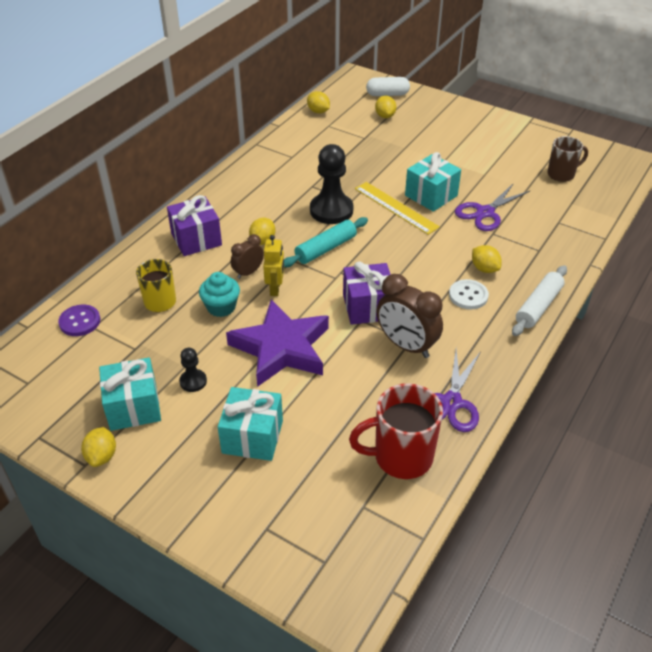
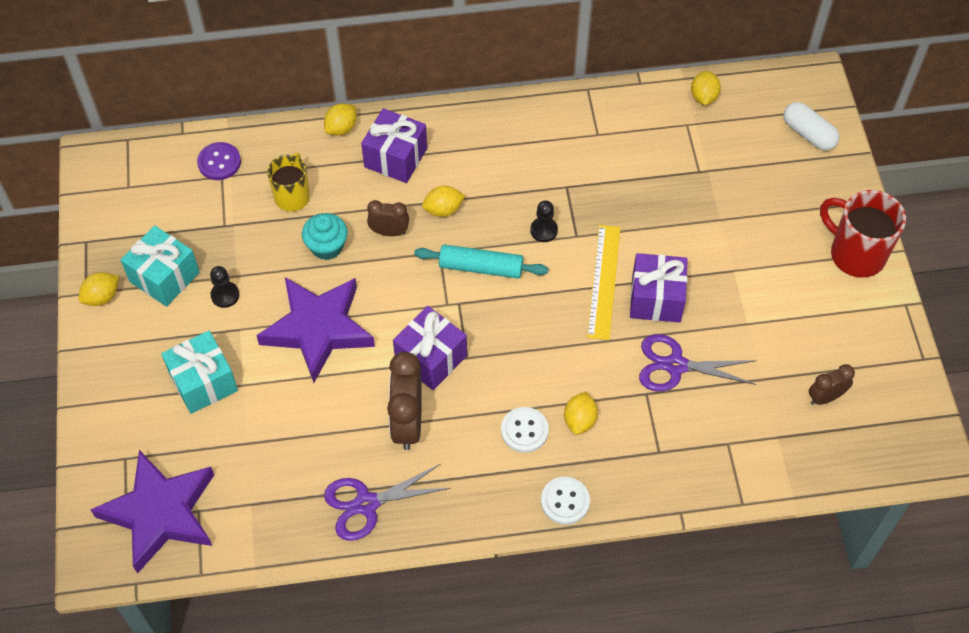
camera: 50 degrees right, 15 degrees up
yellow robot [263,235,284,296] -> none
black pawn [310,144,353,224] -> black pawn [530,201,558,242], size x0.50
red mug [349,383,443,479] -> red mug moved to [820,190,906,278]
yellow lemon [375,96,396,118] -> yellow lemon moved to [324,103,357,135]
turquoise gift [405,152,461,212] -> purple gift [630,253,688,323]
white rolling pin [512,265,567,336] -> white button [541,477,590,525]
brown mug [547,136,588,182] -> brown clock [809,364,855,405]
none -> purple star [90,450,214,574]

